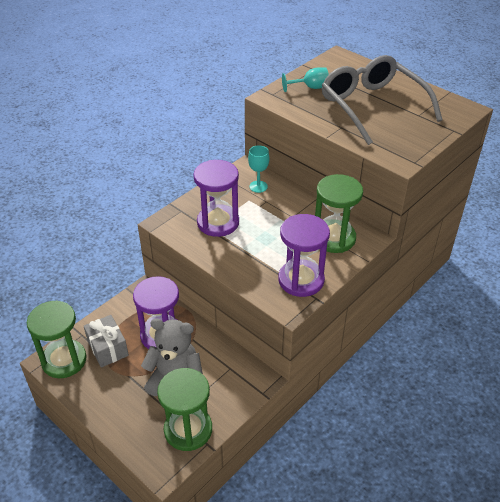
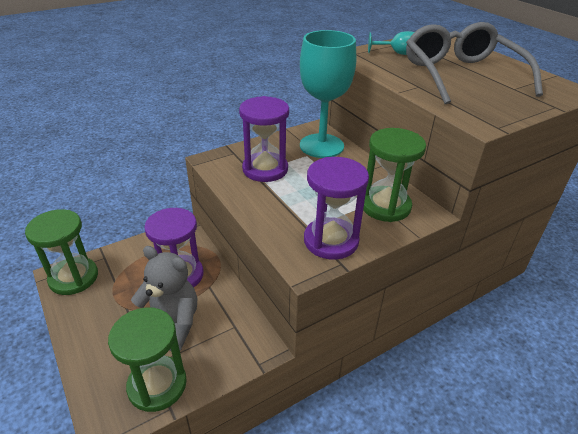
camera: 15 degrees right, 5 degrees down
grey gift [84,315,129,367] -> none
turquoise goblet [248,145,269,193] -> turquoise goblet [300,30,356,158], size x2.29

